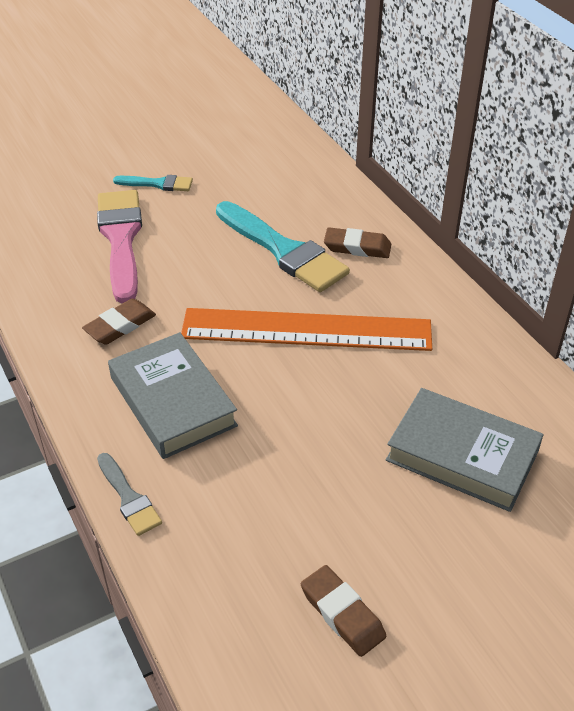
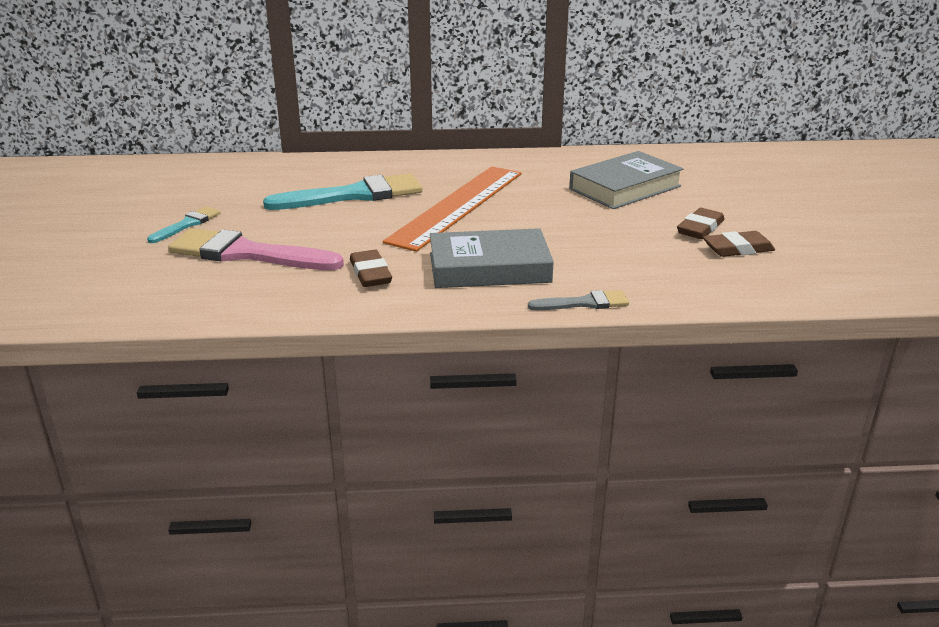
camera: 65 degrees left, 15 degrees down
brown eraser [324,227,391,258] -> brown eraser moved to [677,208,724,239]

